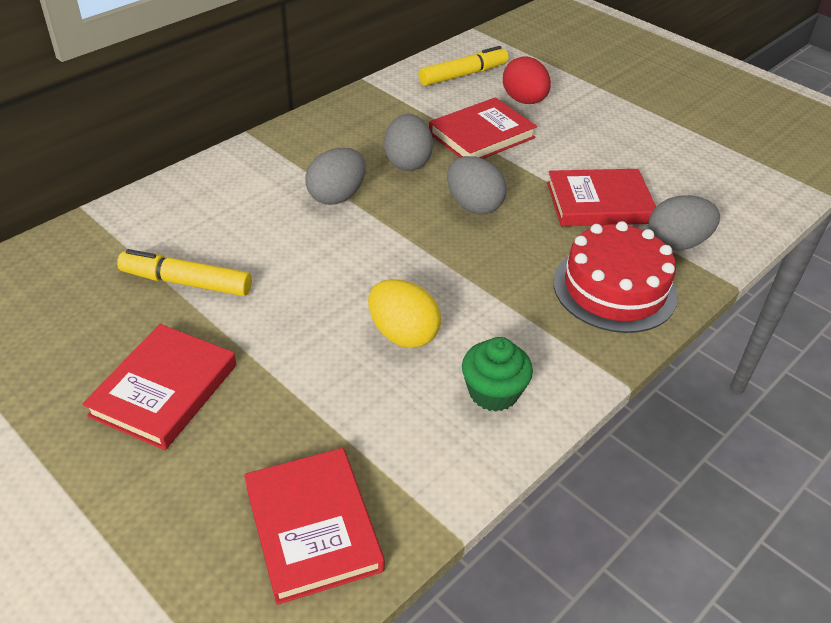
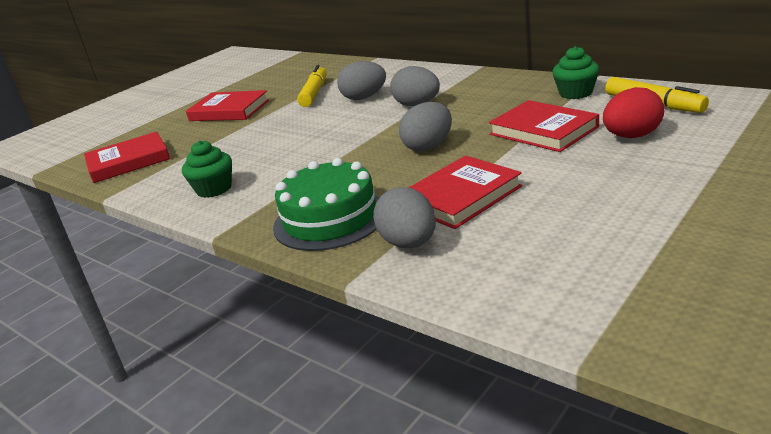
camera: 90 degrees right, 15 degrees down
yellow egg [368,279,441,348] -> none
grey egg [384,114,433,171] -> grey egg moved to [337,61,386,100]
red book [547,169,656,226] -> red book turned 60 degrees clockwise [408,155,522,229]
red cake [553,221,678,333] -> green cake [273,158,380,251]
none -> green cupcake [552,46,599,99]

